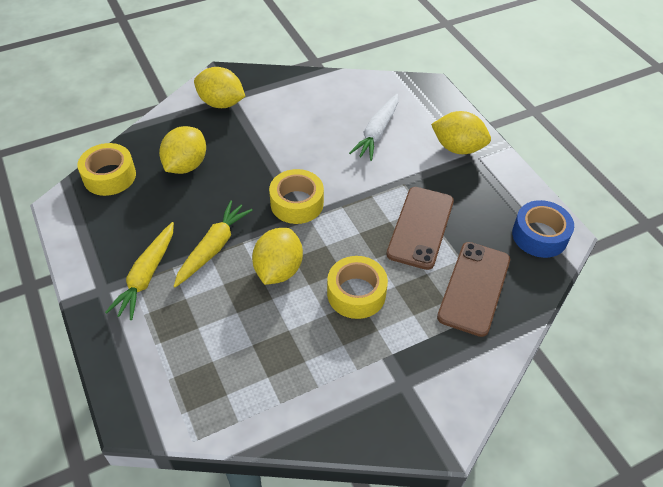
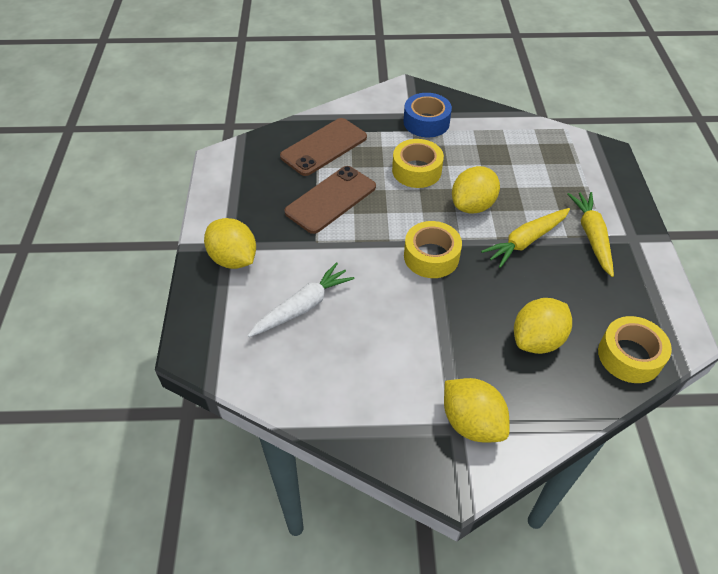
camera: 155 degrees left, 0 degrees up
yellow carrot [105,222,174,320] -> yellow carrot turned 45 degrees counterclockwise [567,192,614,277]
blue tape [512,200,574,258] -> blue tape moved to [404,93,452,137]

